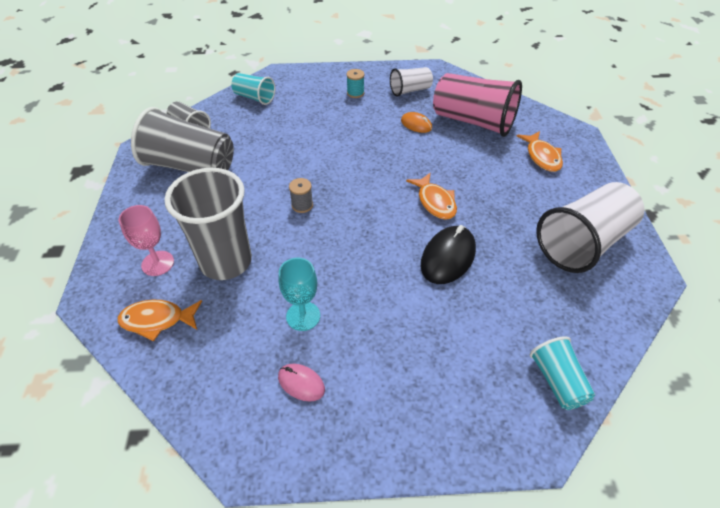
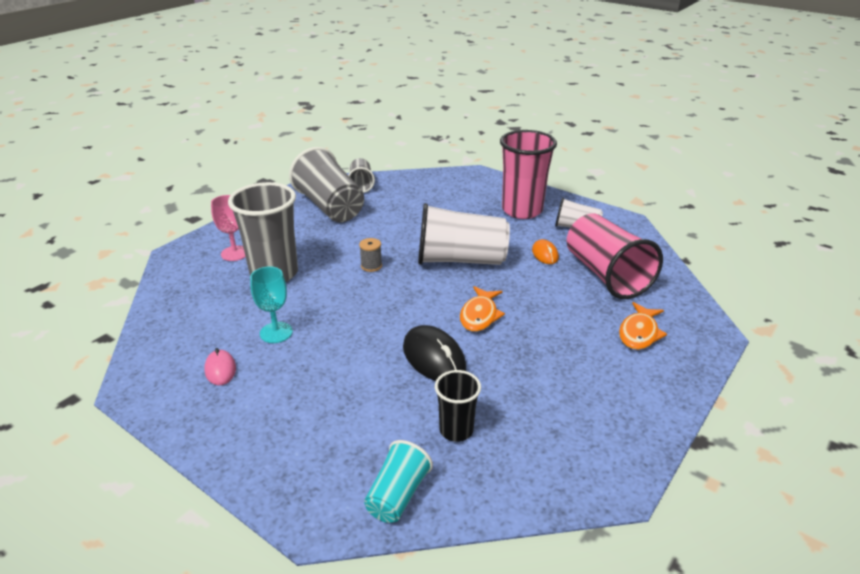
camera: 40 degrees right, 15 degrees down
orange fish [117,300,202,341] -> none
turquoise cup [231,73,275,105] -> none
turquoise spool [347,69,365,98] -> pink cup [500,130,557,219]
black mouse [421,225,476,284] -> black mouse turned 75 degrees clockwise [403,325,466,381]
white cup [536,182,644,273] -> white cup moved to [418,203,510,265]
none -> black cup [435,370,481,442]

